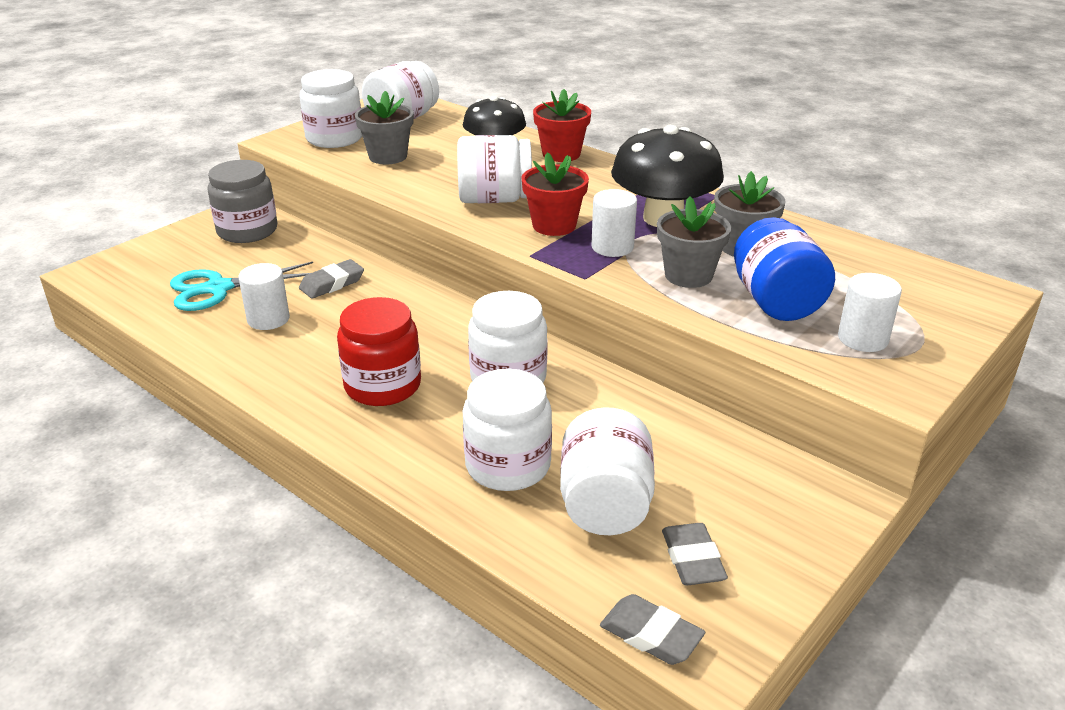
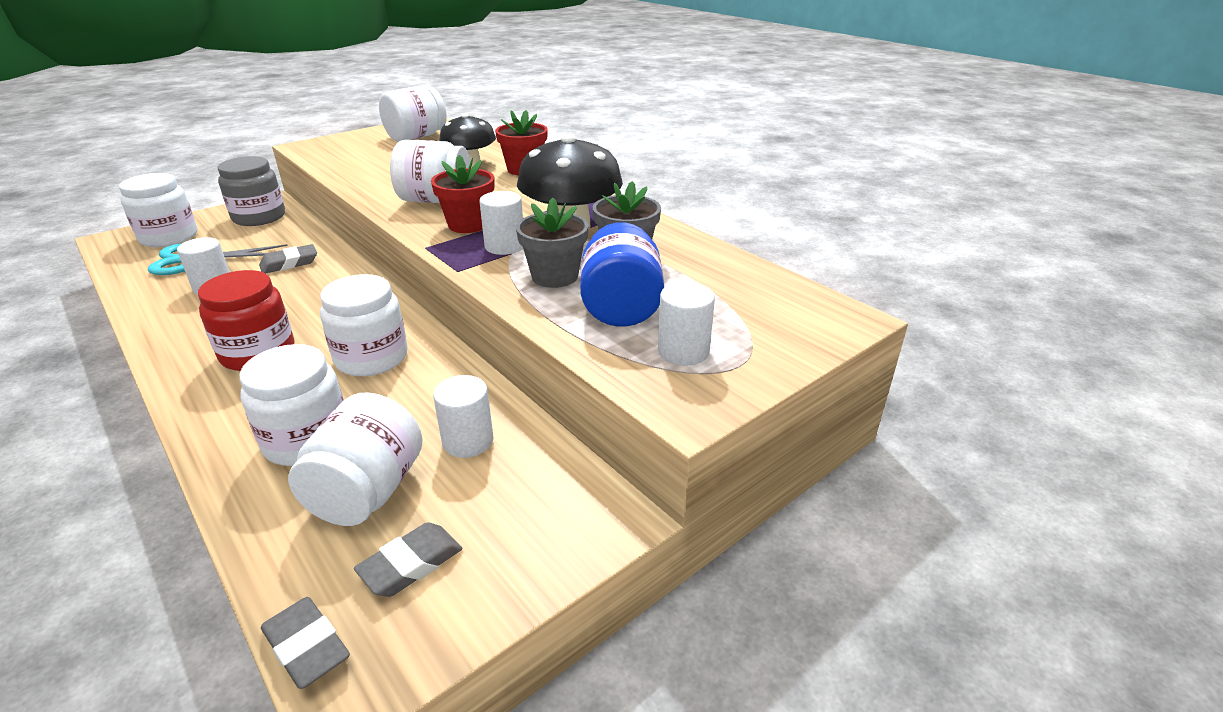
camera: 10 degrees right, 0 degrees up
white jar [300,69,362,148] -> white jar moved to [119,173,197,247]
grey flower pot [355,91,414,164] -> none
grey eraser [662,523,728,586] -> grey eraser turned 45 degrees clockwise [354,522,462,597]
none -> white cylinder [433,375,494,458]

